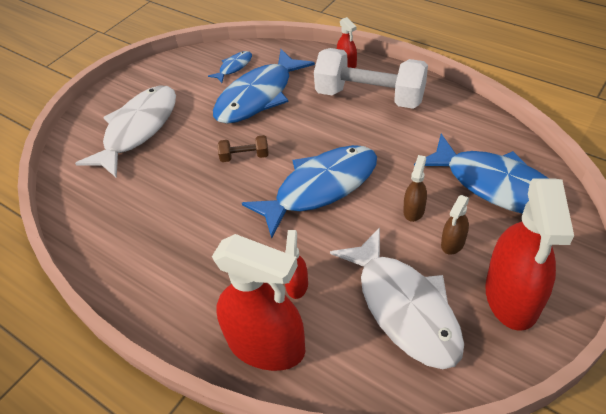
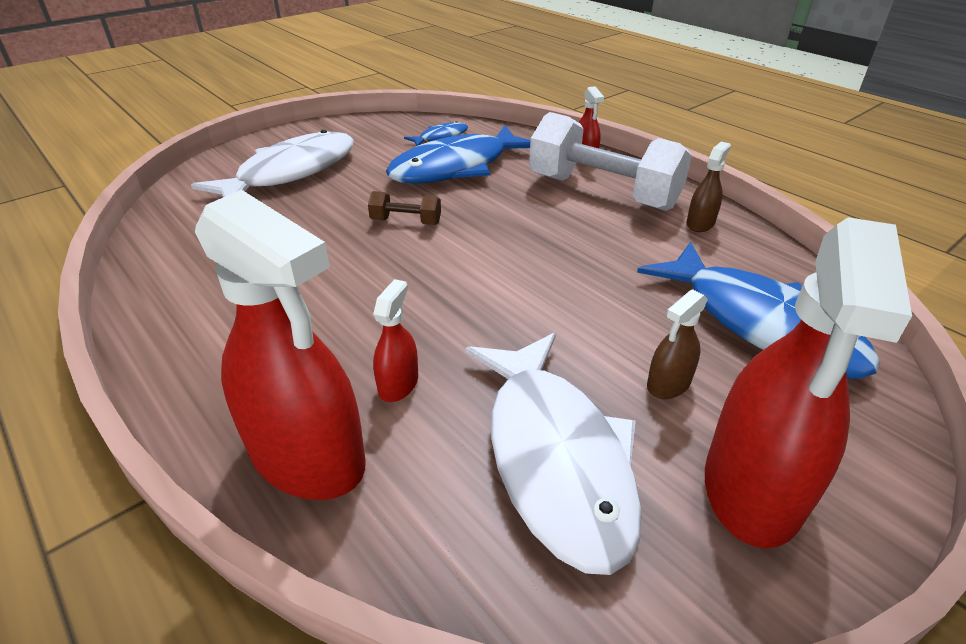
camera: 10 degrees right, 10 degrees down
blue fish [242,145,377,238] -> none
brown spray bottle [403,155,427,222] -> brown spray bottle moved to [687,141,731,232]

